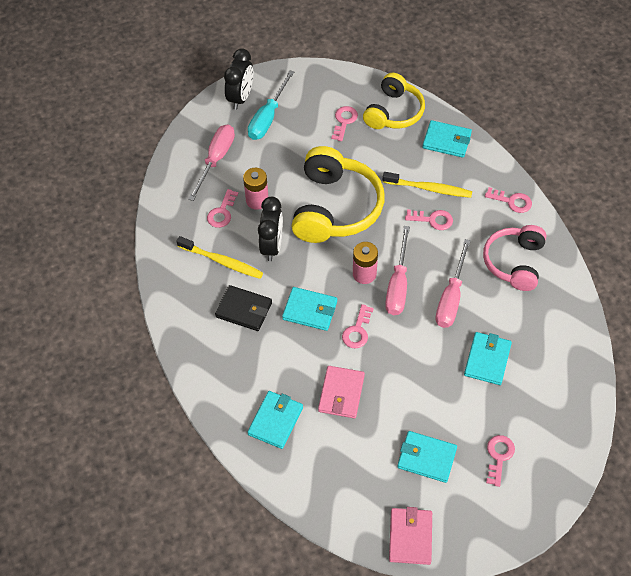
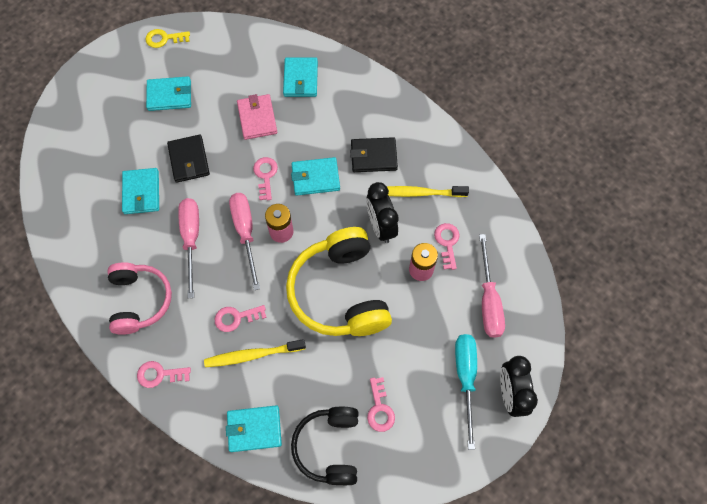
camera: 155 degrees right, 10 degrees up
yellow headphones [363,73,425,129] -> black headphones [291,407,359,485]
pink wallet [389,507,432,565] -> yellow key [146,29,190,48]
pink key [486,435,515,487] -> none
none -> black wallet [167,135,210,183]

